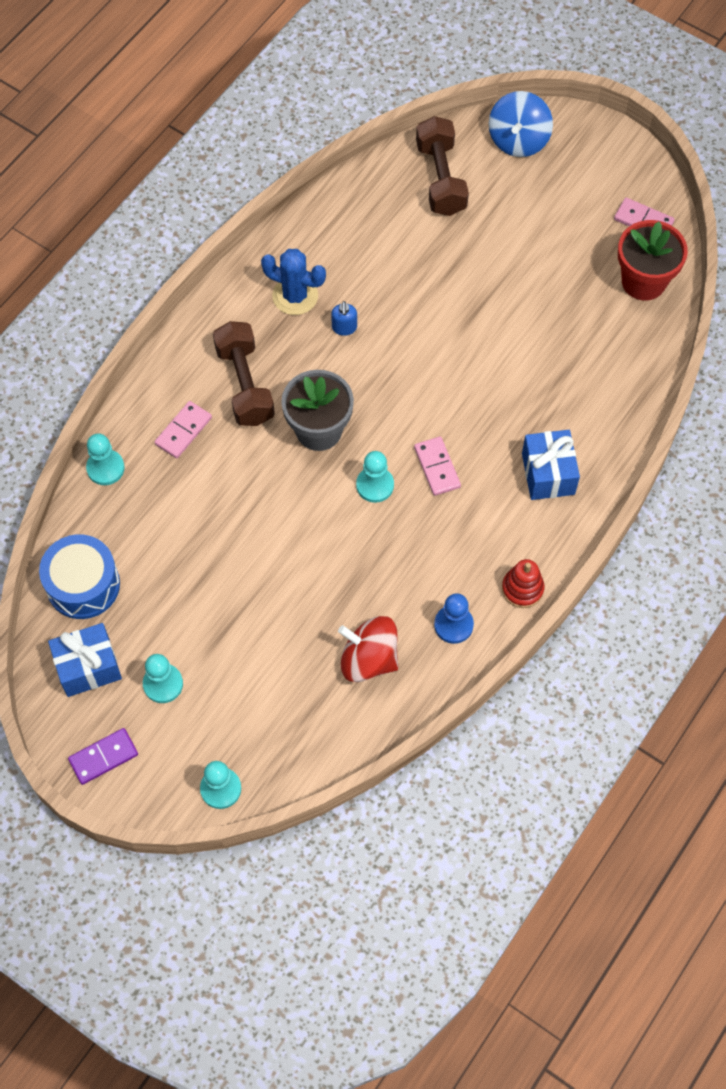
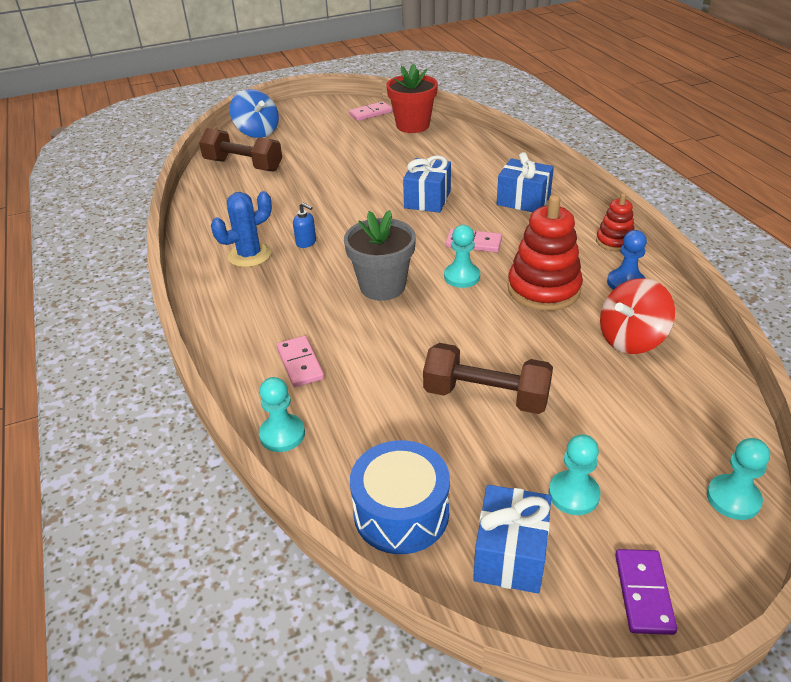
camera: 55 degrees left, 25 degrees down
brown dumbbell [213,321,275,426] -> brown dumbbell moved to [423,343,553,414]
none -> blue gift [403,155,451,213]
none -> red stacking toy [507,194,583,311]

